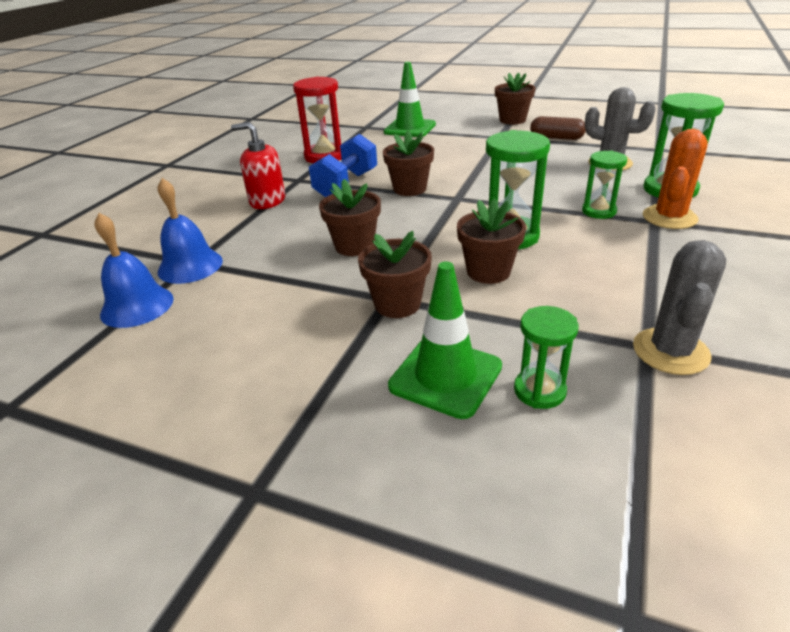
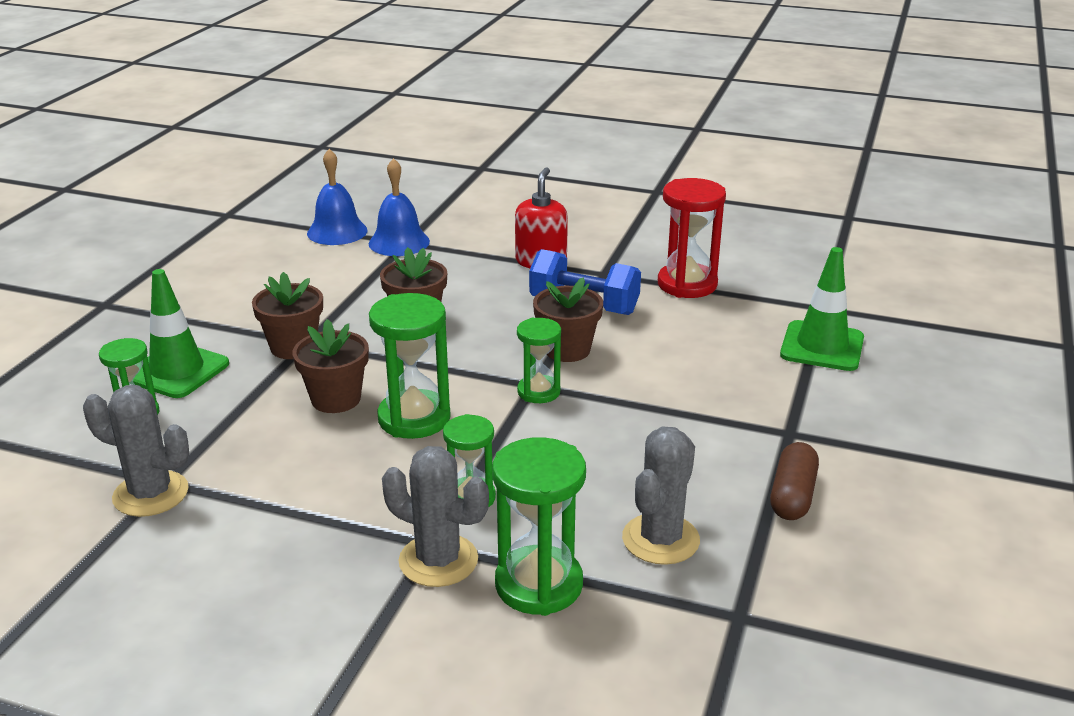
camera: 85 degrees right, 5 degrees down
brown flower pot [495,73,536,125] -> none
orange cactus [643,129,708,229] -> grey cactus [382,446,489,587]
none -> green hourglass [517,318,561,403]

